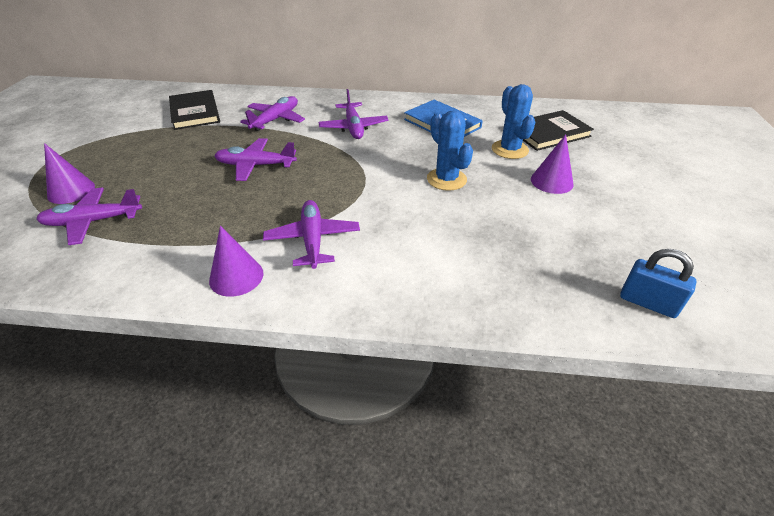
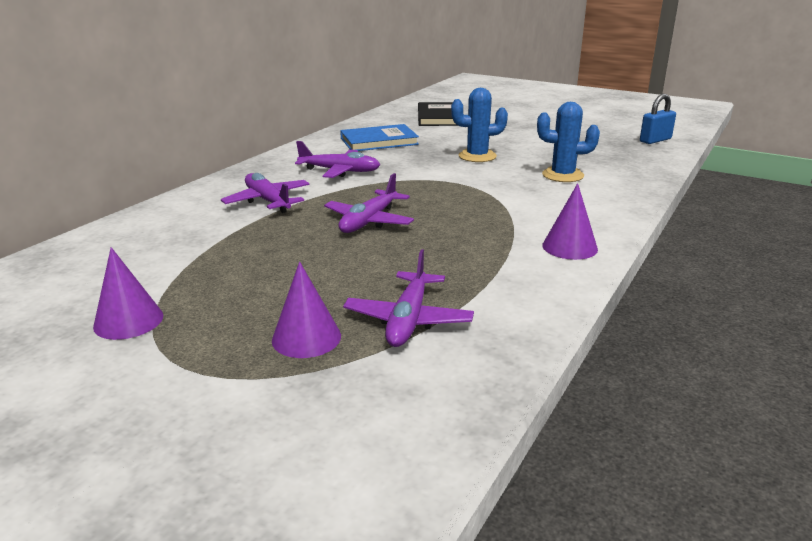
camera: 65 degrees left, 15 degrees down
black book [169,90,220,130] -> none
purple plane [263,200,360,269] -> none
blue cactus [492,84,535,159] -> blue cactus moved to [537,102,600,182]
purple cone [531,134,574,194] -> purple cone moved to [93,247,163,340]

